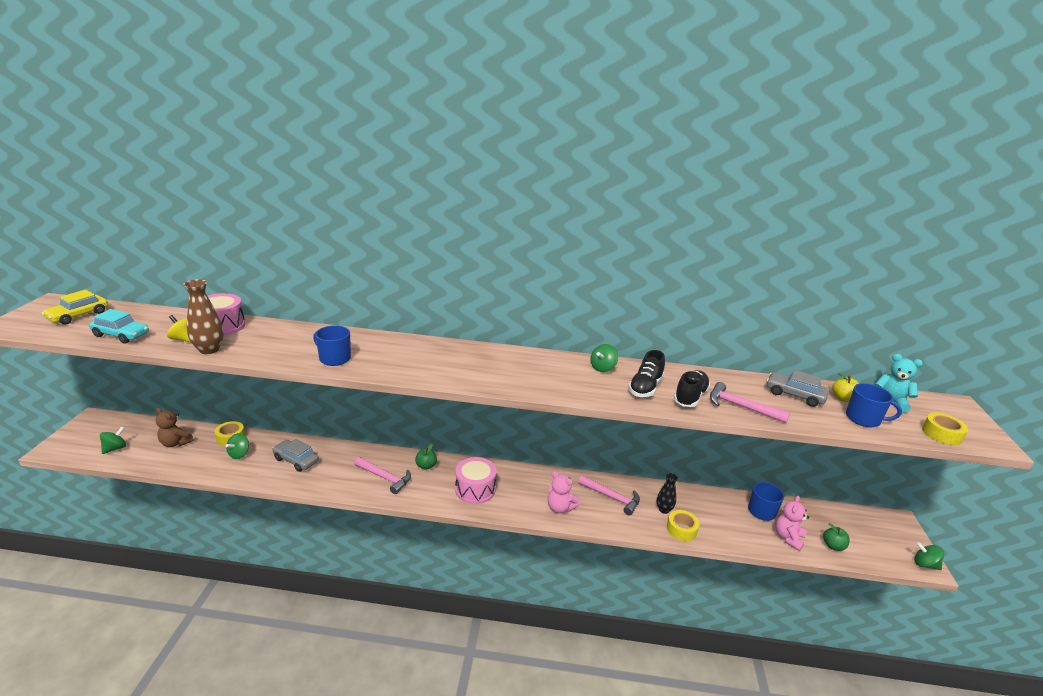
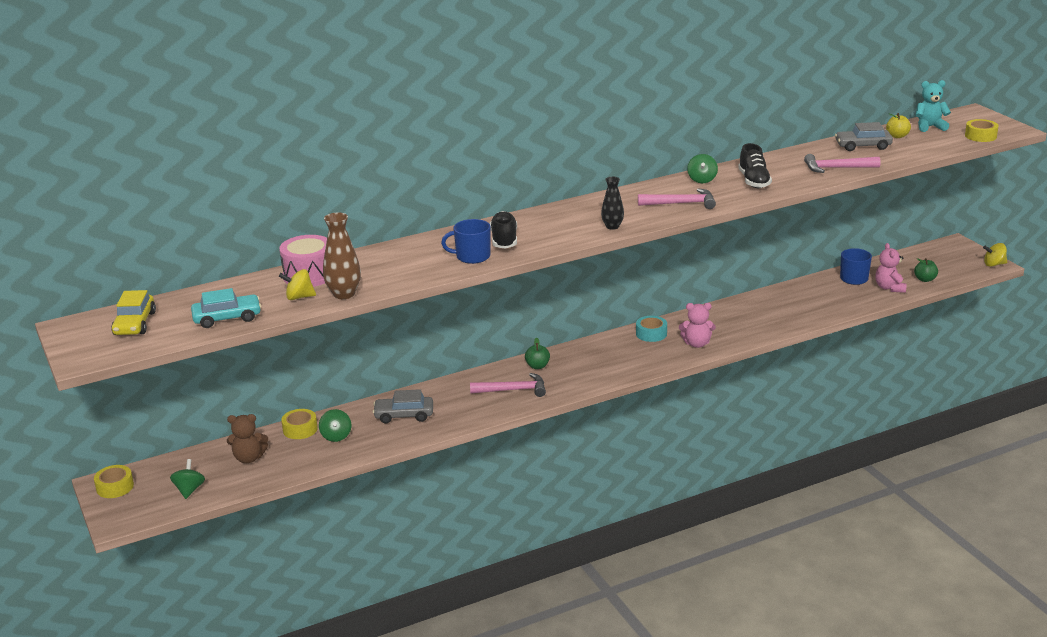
camera: 30 degrees left, 0 degrees up
pink drum [455,457,497,504] -> none
pink hammer [578,475,640,515] -> pink hammer moved to [638,188,716,209]
black vase [657,473,678,514] -> black vase moved to [601,177,624,230]
yellow tape [667,510,699,541] -> yellow tape moved to [94,465,134,498]
black shoe [674,370,710,407] -> black shoe moved to [490,211,517,249]
blue mug [846,383,902,427] -> none
green spinning top [914,542,944,570] -> yellow spinning top [983,243,1007,267]
none -> turquoise tape [636,316,667,342]

